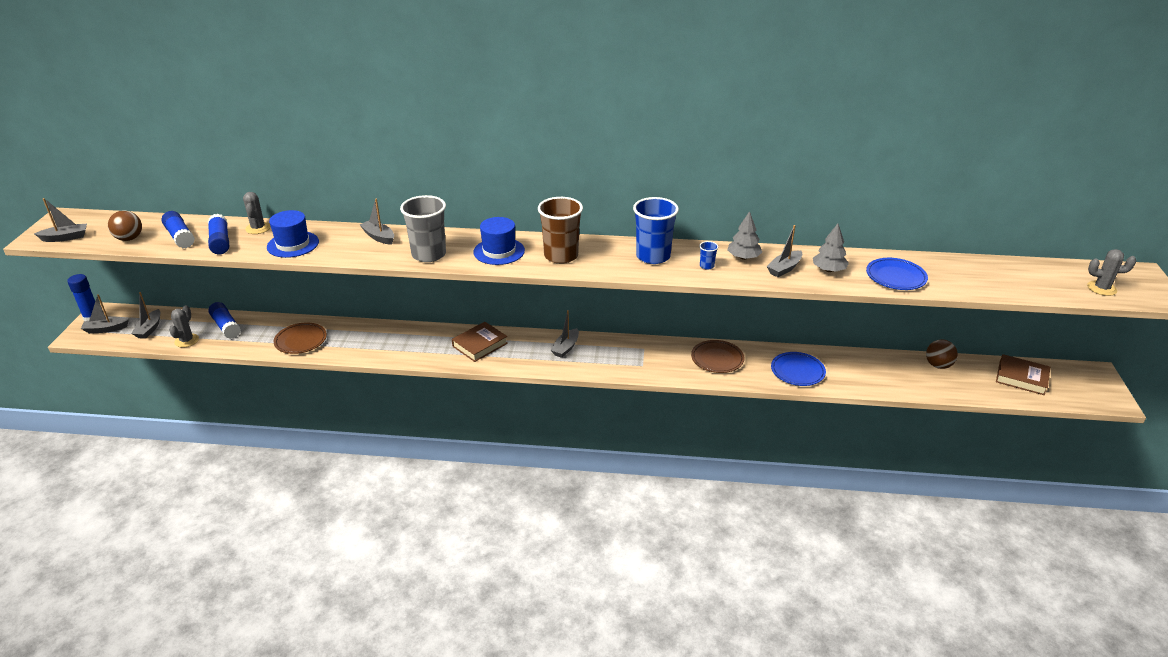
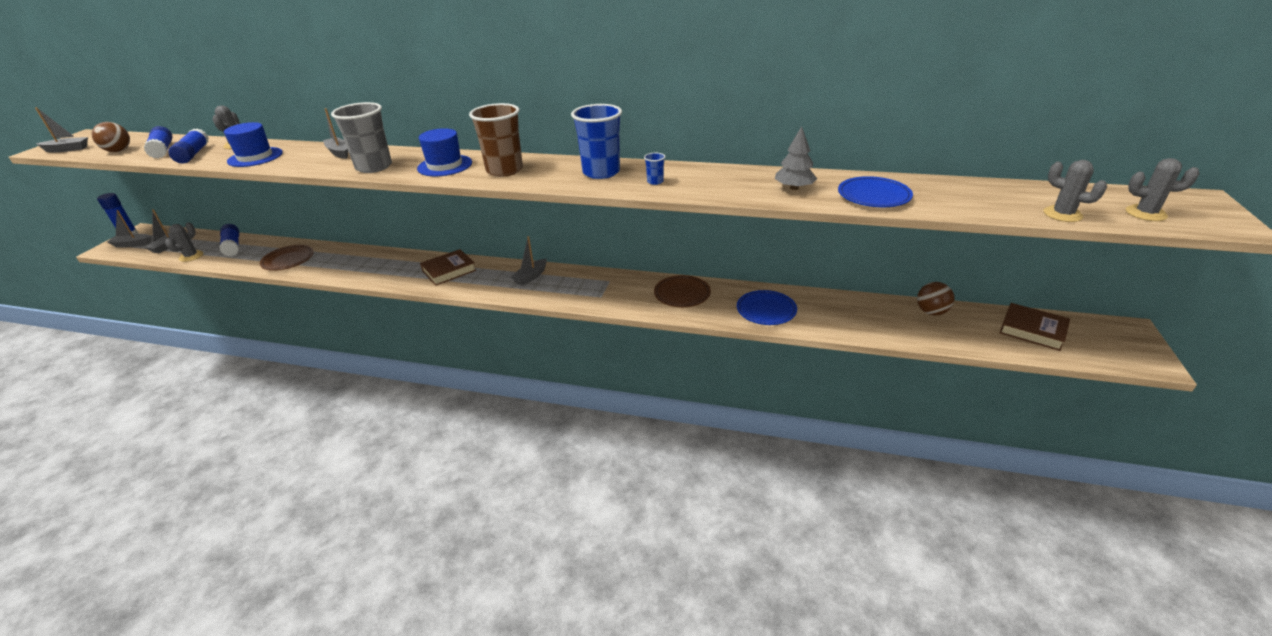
camera: 10 degrees right, 0 degrees up
grey tree [727,211,762,260] -> none
grey boat [767,225,802,277] -> none
none -> grey cactus [1044,160,1107,222]

